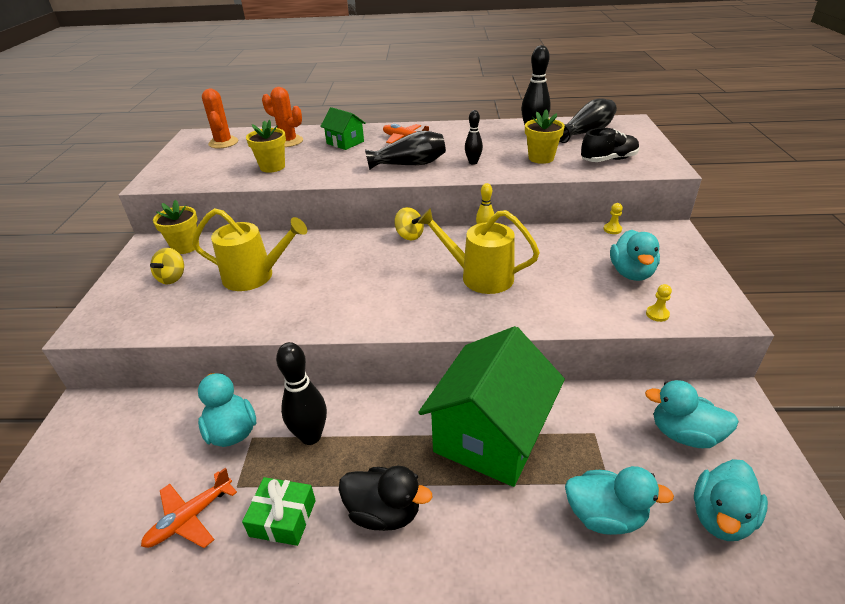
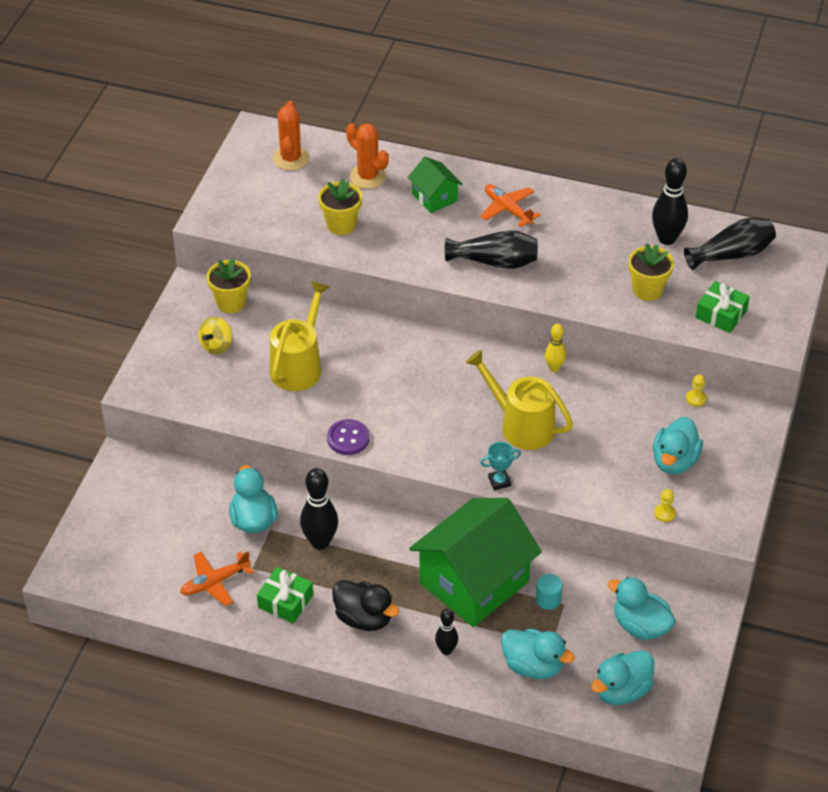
camera: 15 degrees right, 10 degrees up
yellow watering can [192,208,307,291] -> yellow watering can turned 90 degrees counterclockwise [270,281,330,391]
yellow spinning top [394,207,424,240] -> none
black bowling pin [465,110,483,165] -> black bowling pin moved to [435,609,458,655]
black shoe [581,128,640,162] -> green gift [695,281,750,333]
none -> purple button [327,419,370,455]
none -> turquoise trophy [480,442,521,490]
none -> turquoise cylinder [536,574,563,610]

